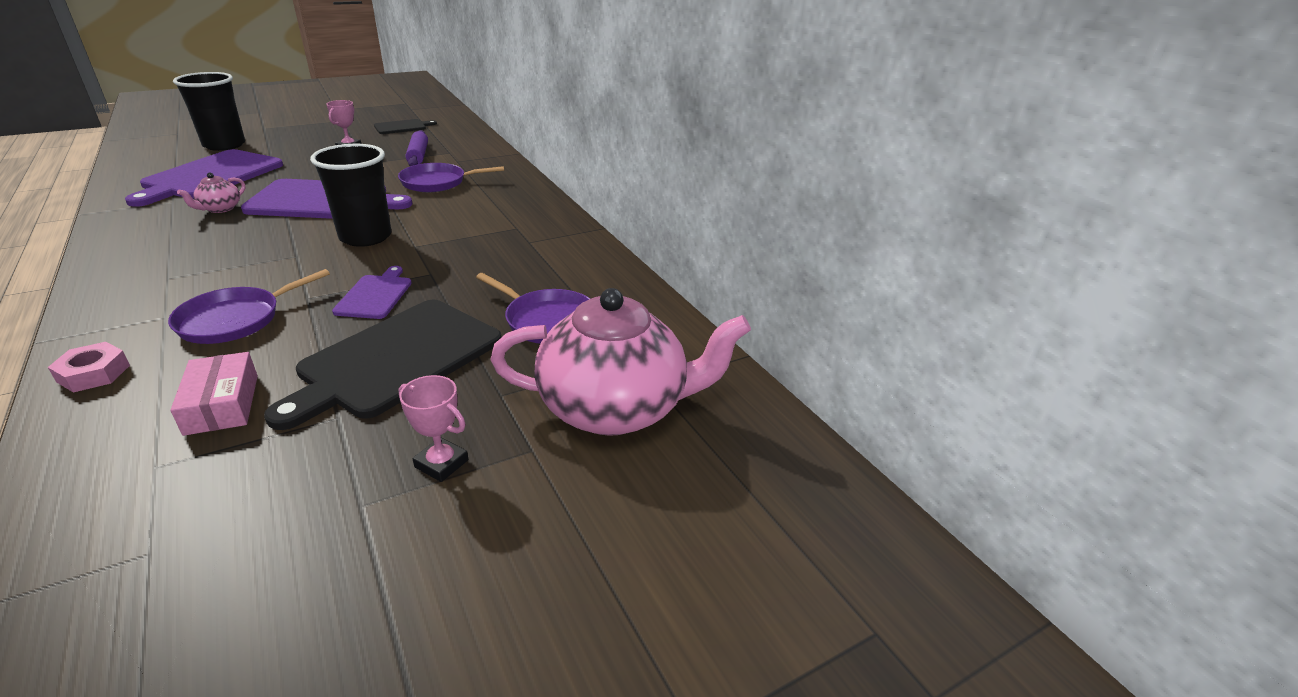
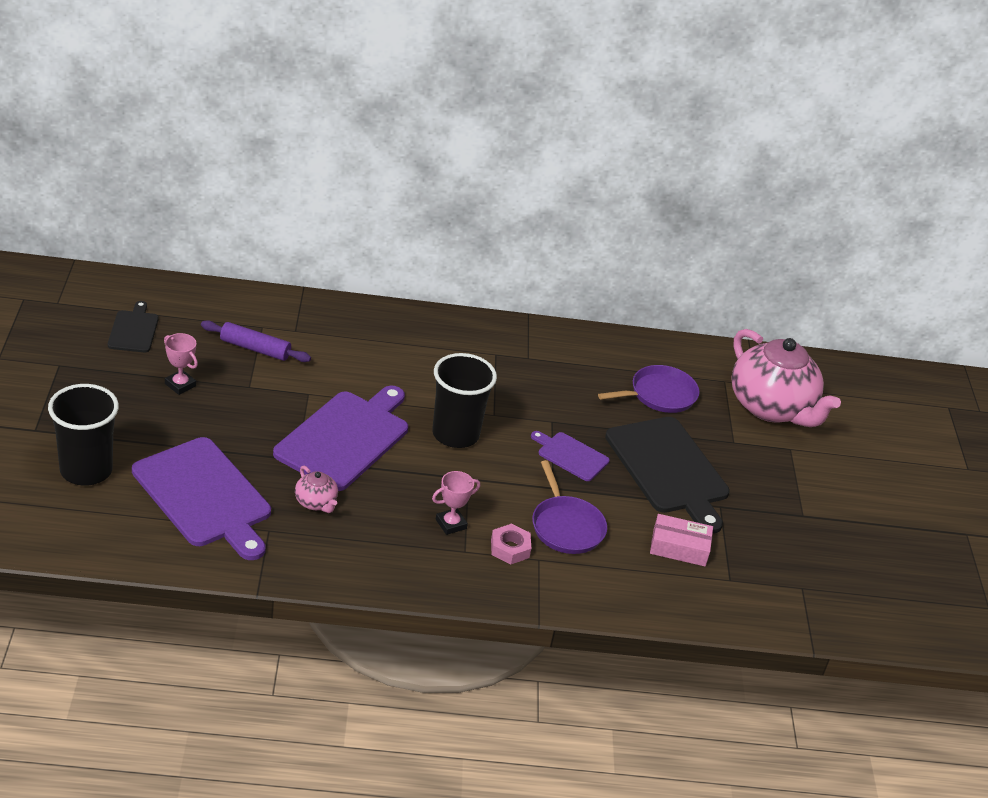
camera: 65 degrees left, 5 degrees up
pink nut [48,342,130,393] -> pink nut moved to [491,524,531,564]
purple pan [398,163,504,192] -> none
pink trophy [398,375,468,482] -> pink trophy moved to [432,471,480,535]
pink teapot [490,288,751,436] -> pink teapot turned 120 degrees clockwise [731,329,841,427]

